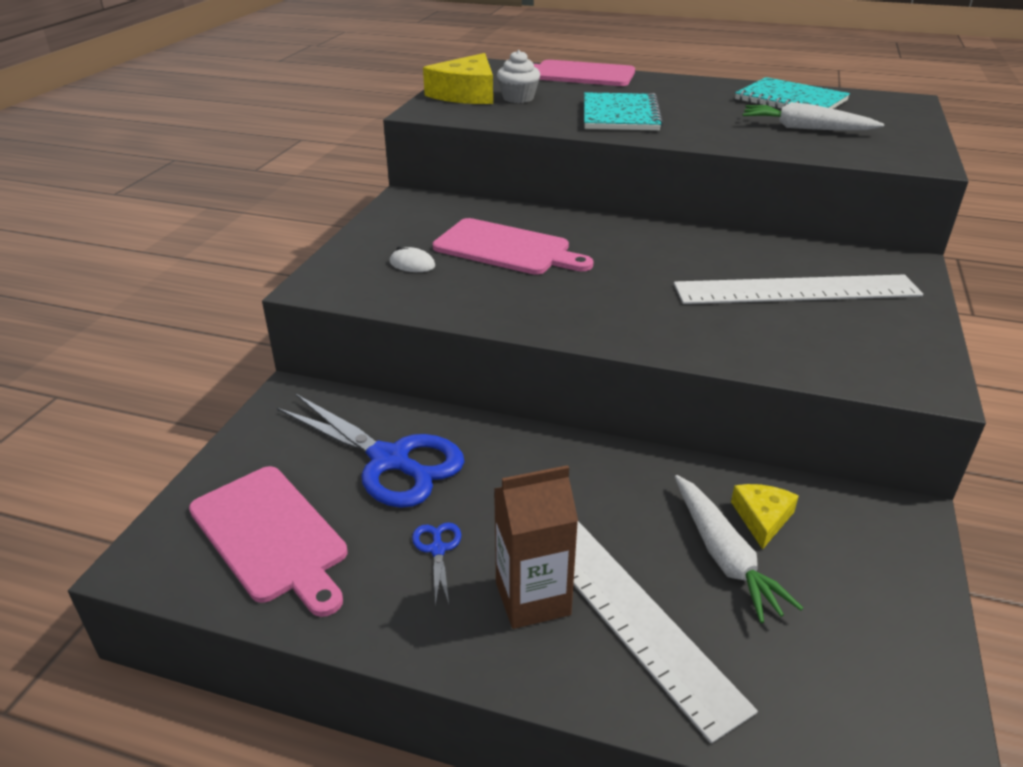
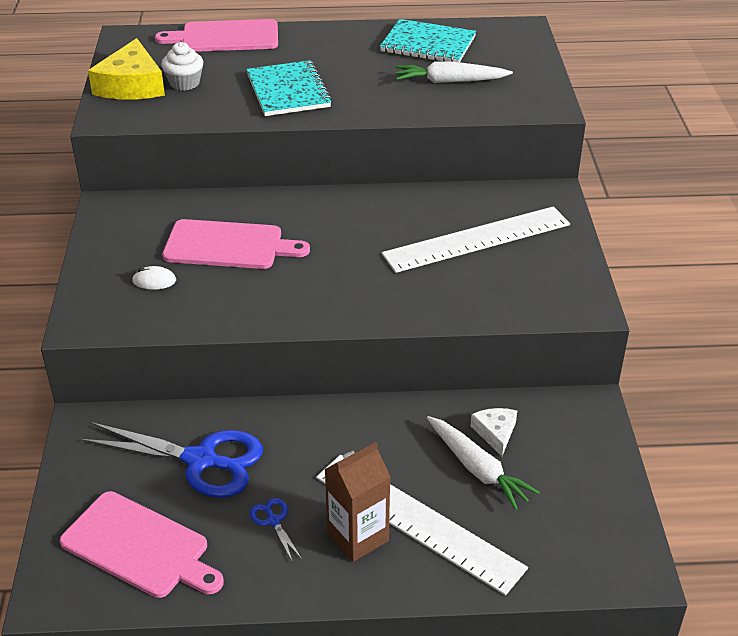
camera: 20 degrees left, 5 degrees up
yellow cheese [731,484,799,549] -> white cheese [471,408,517,456]

